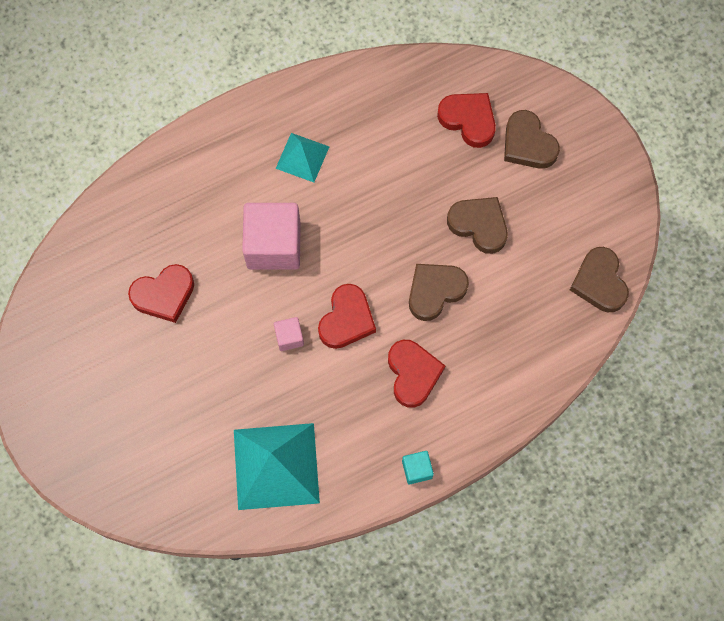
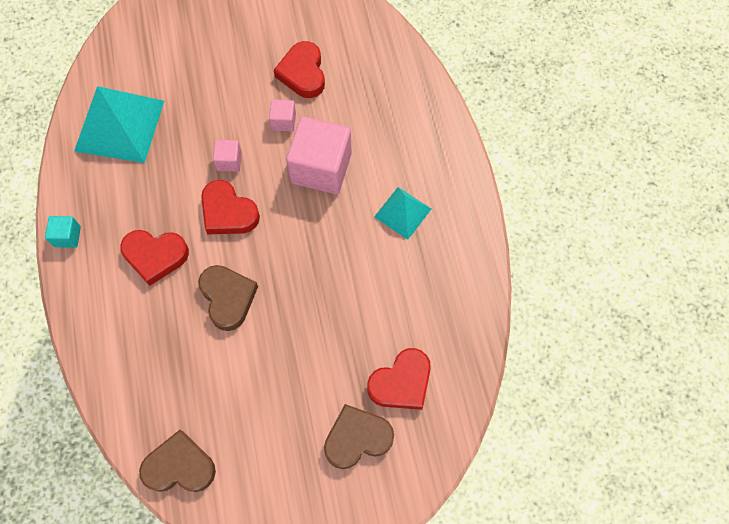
camera: 105 degrees right, 5 degrees down
brown heart [447,197,508,254] -> none
none -> pink cube [269,99,296,132]

